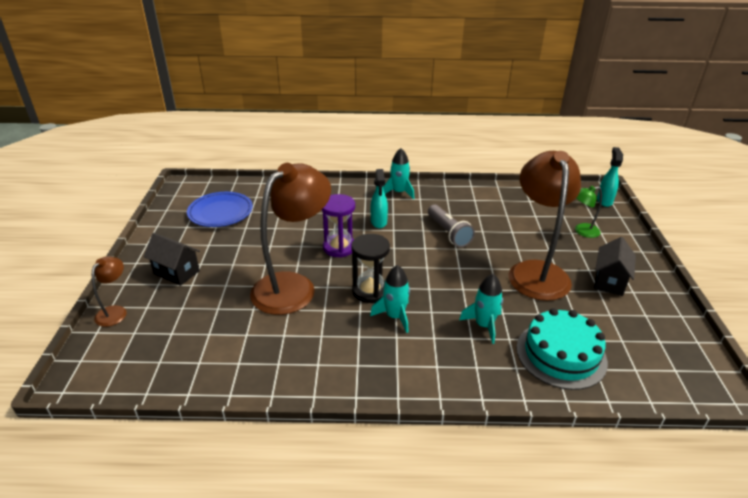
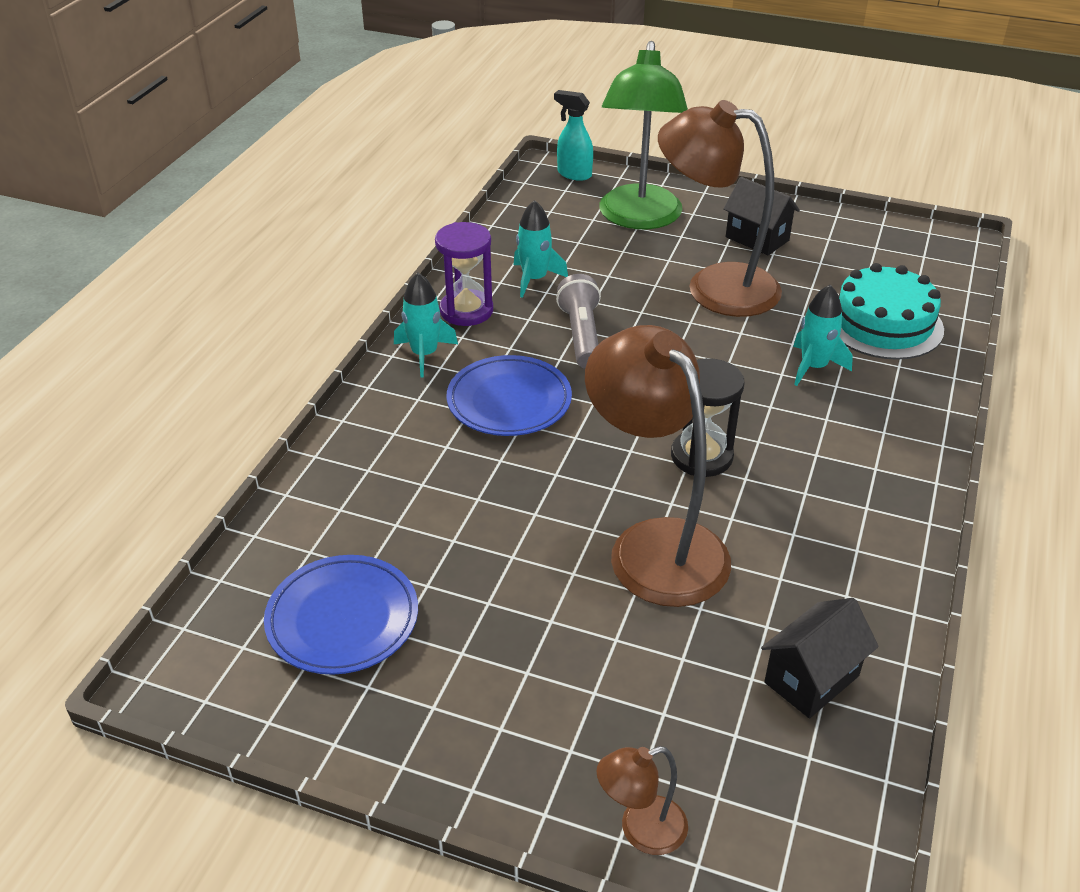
camera: 70 degrees left, 5 degrees up
brown lamp [92,256,127,327] -> brown lamp turned 60 degrees counterclockwise [596,746,688,855]
black house [144,233,200,286] -> black house moved to [761,598,879,718]
purple hourglass [322,194,355,258] -> purple hourglass moved to [435,222,493,326]
turquoise rocket [370,265,410,333] -> turquoise rocket moved to [514,200,568,298]
turquoise spray bottle [371,169,388,228] -> blue plate [447,355,572,436]
grey flashlight [428,205,475,247] -> grey flashlight turned 90 degrees counterclockwise [556,274,601,369]
green lamp [575,186,602,238] -> green lamp [599,41,688,229], size x2.22

